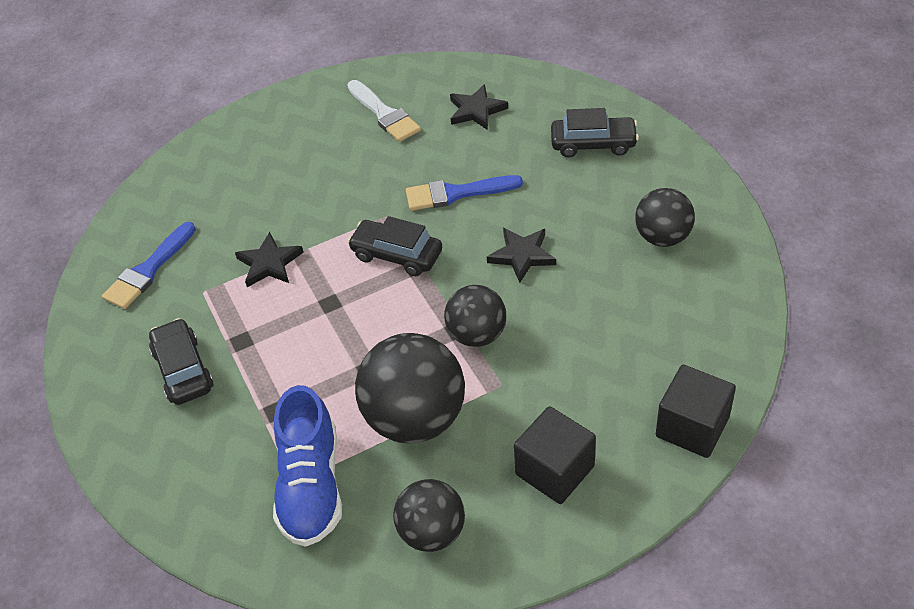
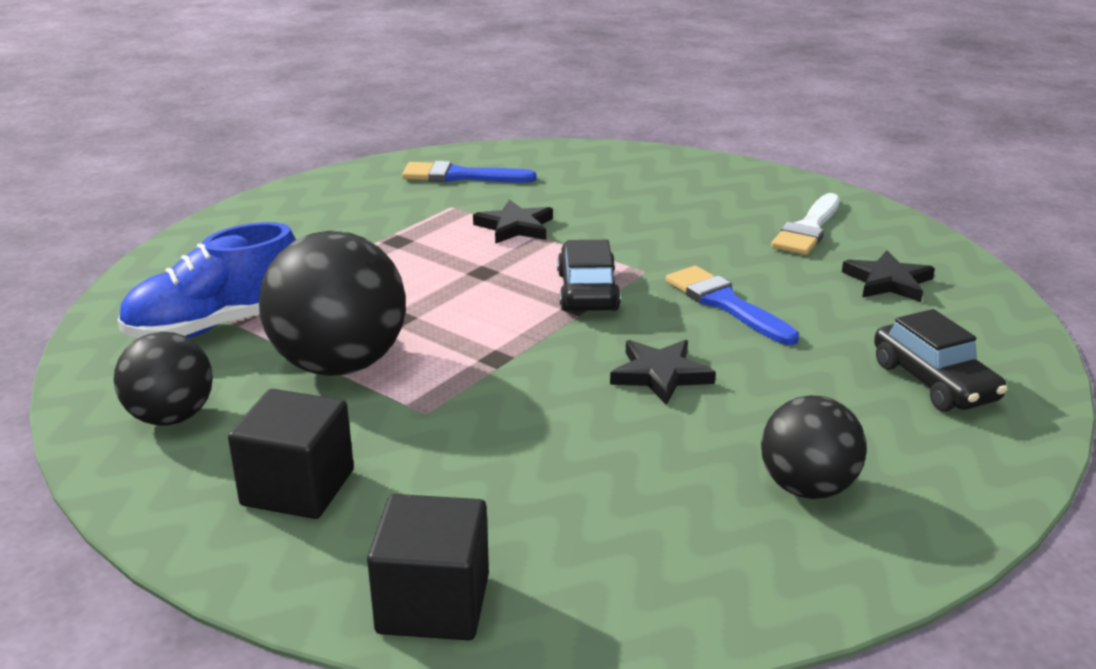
camera: 60 degrees right, 20 degrees down
black car [149,318,213,405] -> none
black ball [444,285,506,347] -> none

